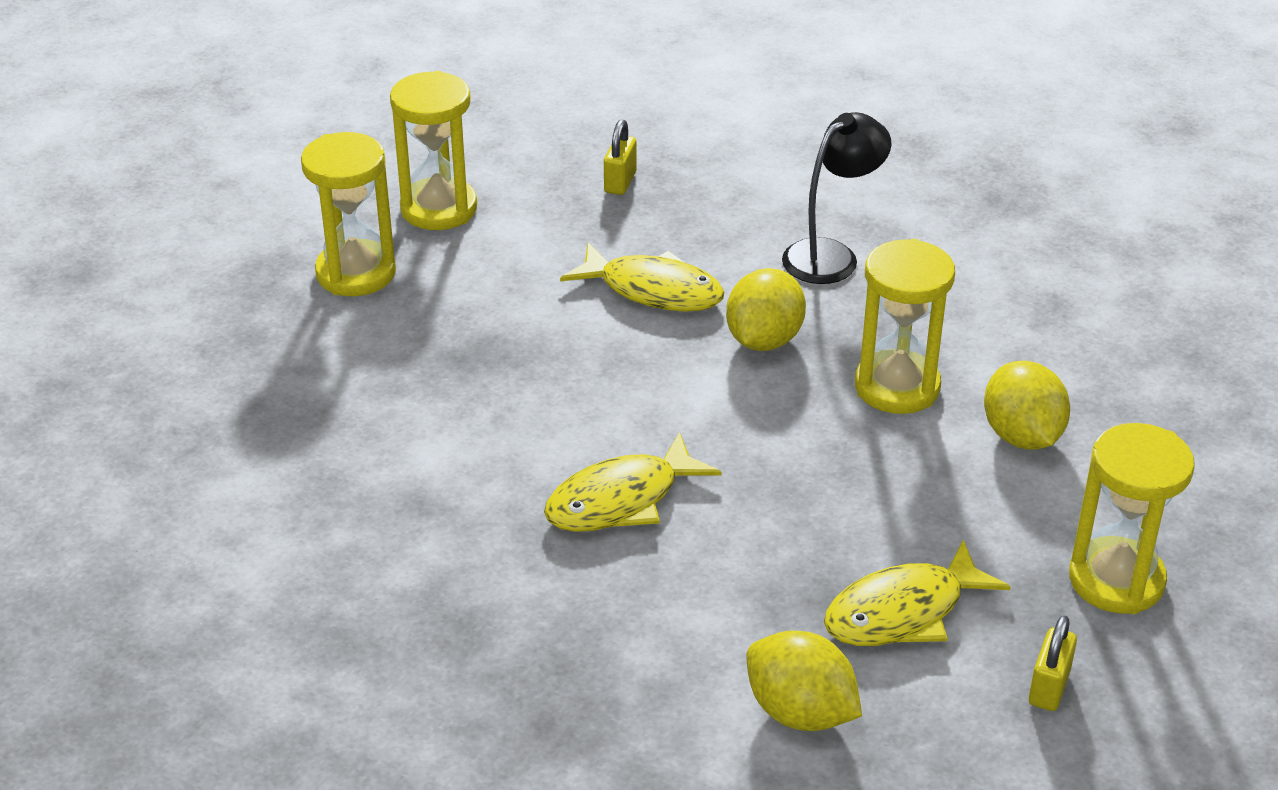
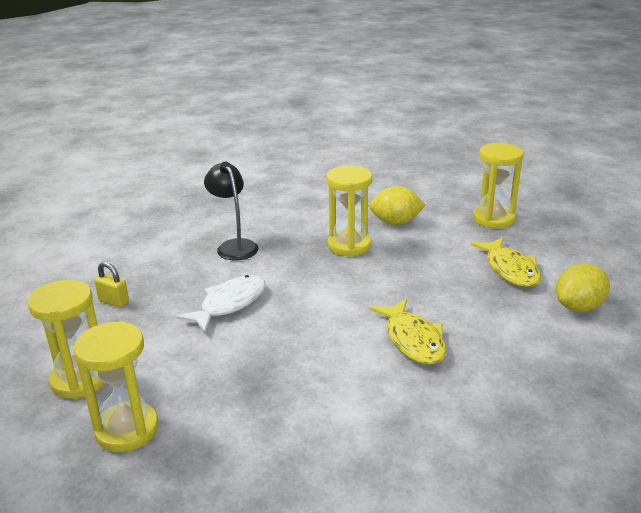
camera: 75 degrees left, 10 degrees down
yellow fish [560,243,724,312] -> white fish [176,275,266,333]
yellow lemon [726,268,806,351] -> none
yellow padlock [1029,615,1077,711] -> none

